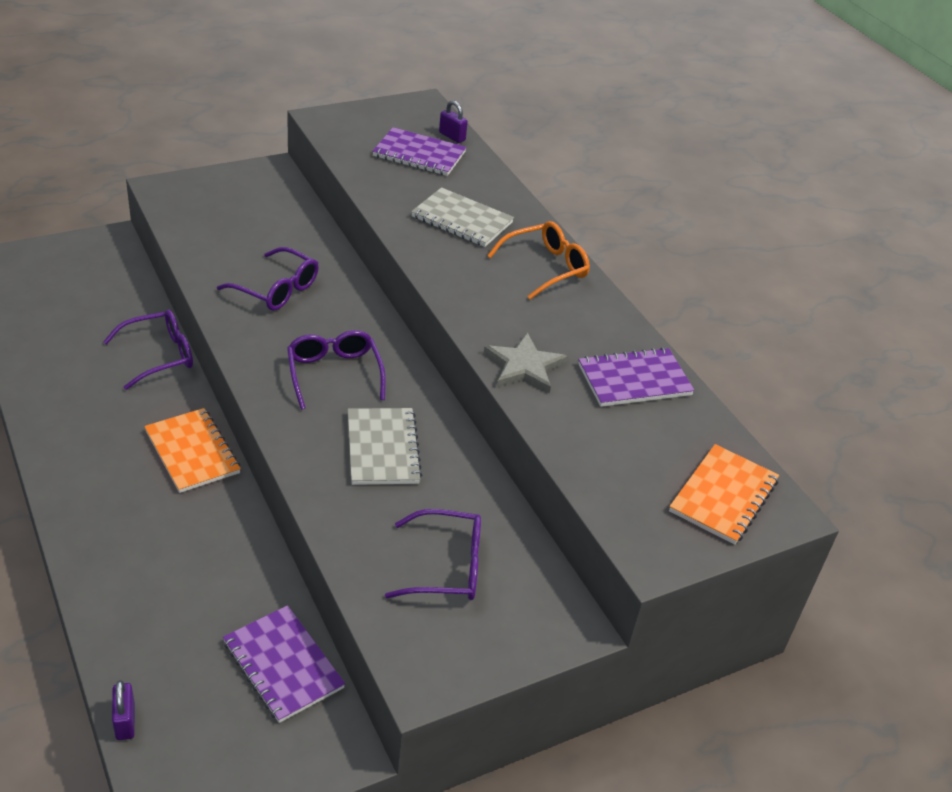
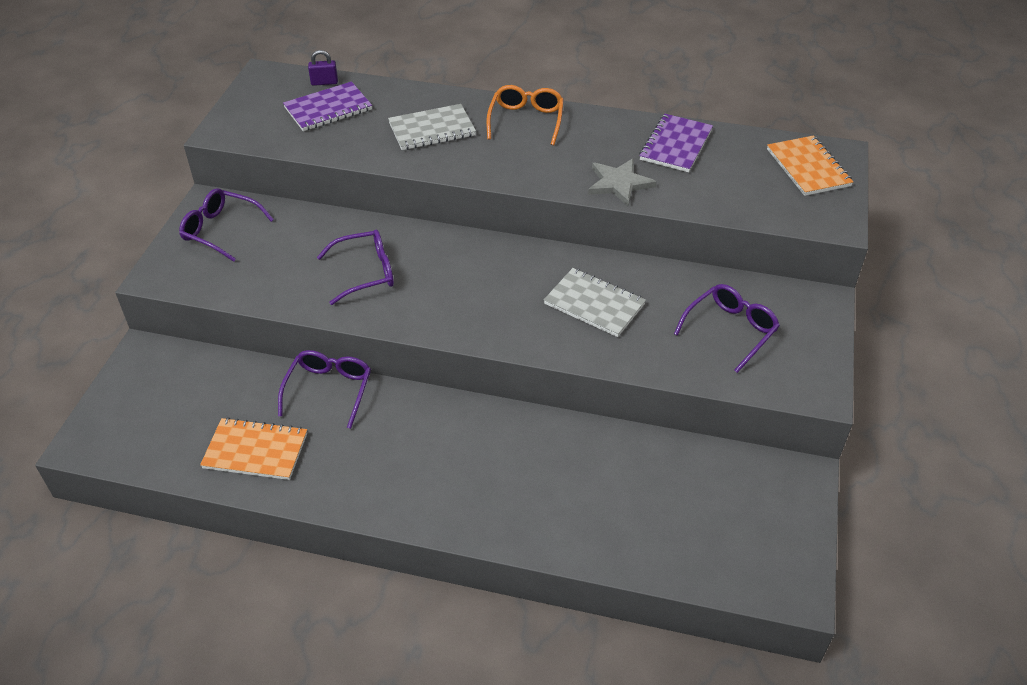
camera: 45 degrees left, 5 degrees up
purple padlock [112,680,135,740] -> none
orange notebook [144,408,241,493] -> orange notebook moved to [200,417,307,480]
purple notebook [223,605,345,723] -> none
purple glasses [287,330,386,410] -> purple glasses moved to [179,188,274,262]

